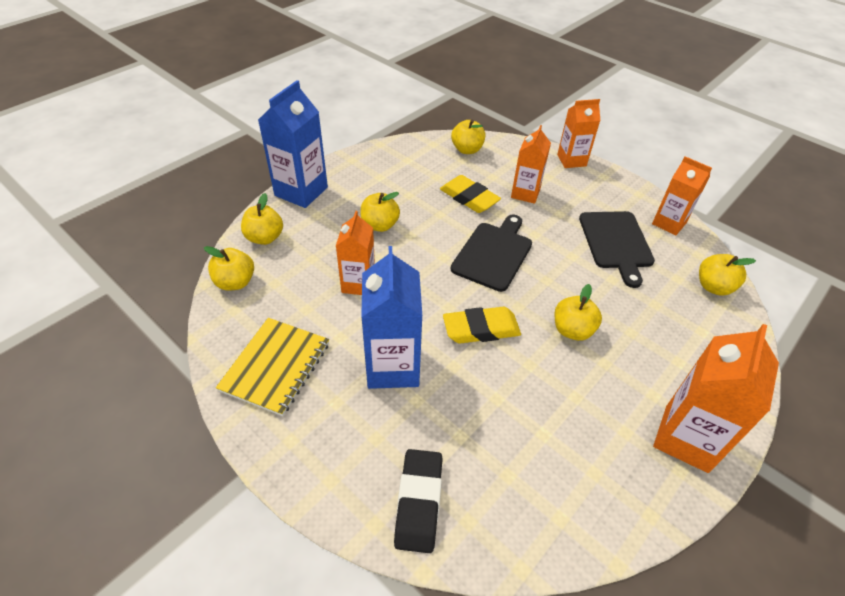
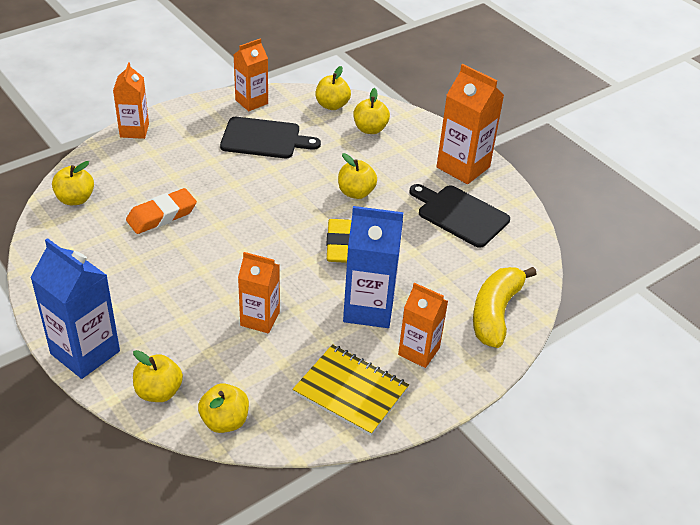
camera: 80 degrees left, 5 degrees down
yellow apple [360,192,400,232] -> yellow apple moved to [353,88,390,134]
black eraser [394,449,443,553] -> yellow banana [473,267,537,348]
yellow eraser [440,175,501,213] -> orange eraser [126,188,197,234]
black cutting board [451,215,532,292] -> black cutting board moved to [409,184,510,248]
orange carton [511,125,551,204] -> orange carton moved to [398,283,448,368]

